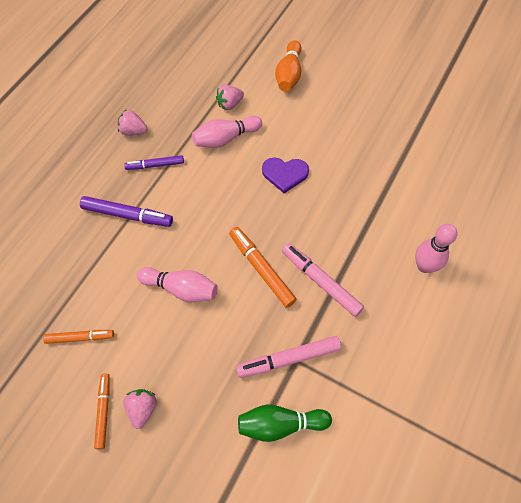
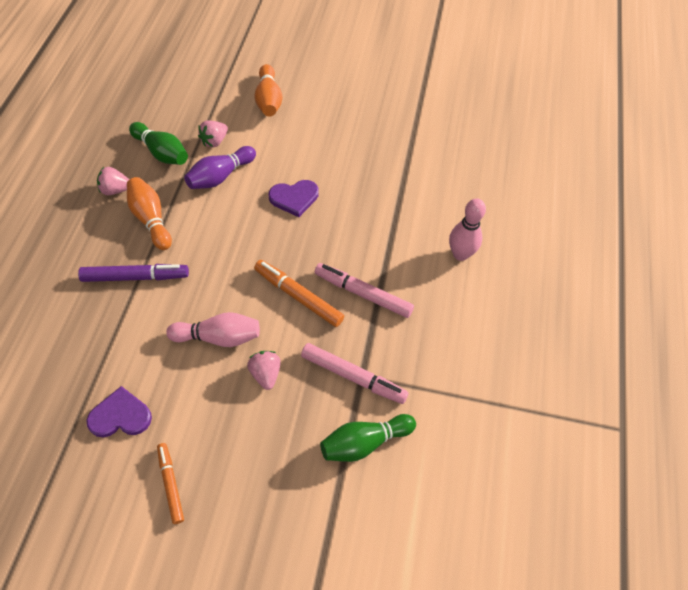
camera: 20 degrees left, 5 degrees down
orange marker [43,330,114,344] -> purple heart [86,386,152,437]
pink strawberry [123,389,157,429] -> pink strawberry moved to [247,351,281,390]
purple marker [124,155,184,170] -> orange bowling pin [127,177,172,250]
pink bowling pin [192,116,262,148] -> purple bowling pin [184,146,256,189]
pink marker [236,336,341,378] -> pink marker turned 120 degrees counterclockwise [301,343,409,404]
none -> green bowling pin [129,122,188,165]

